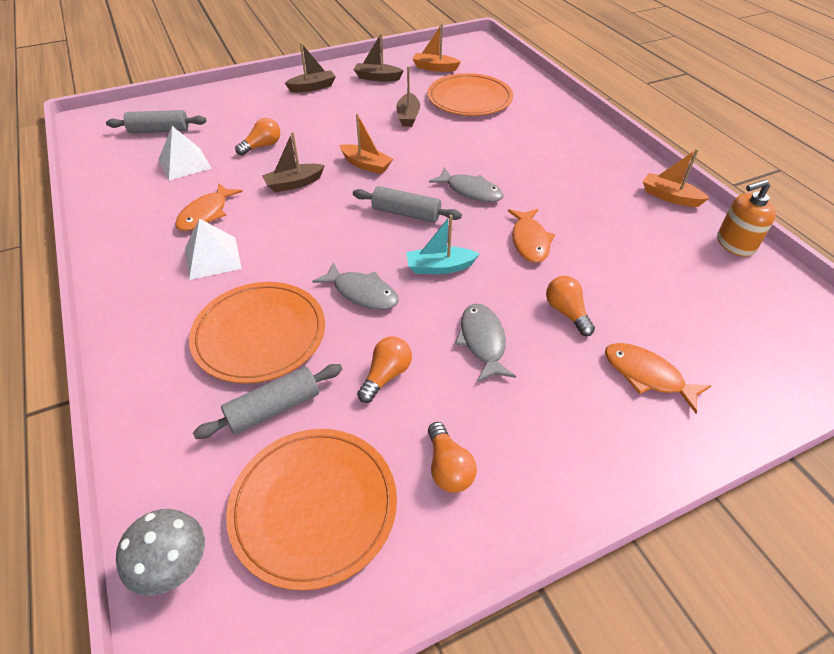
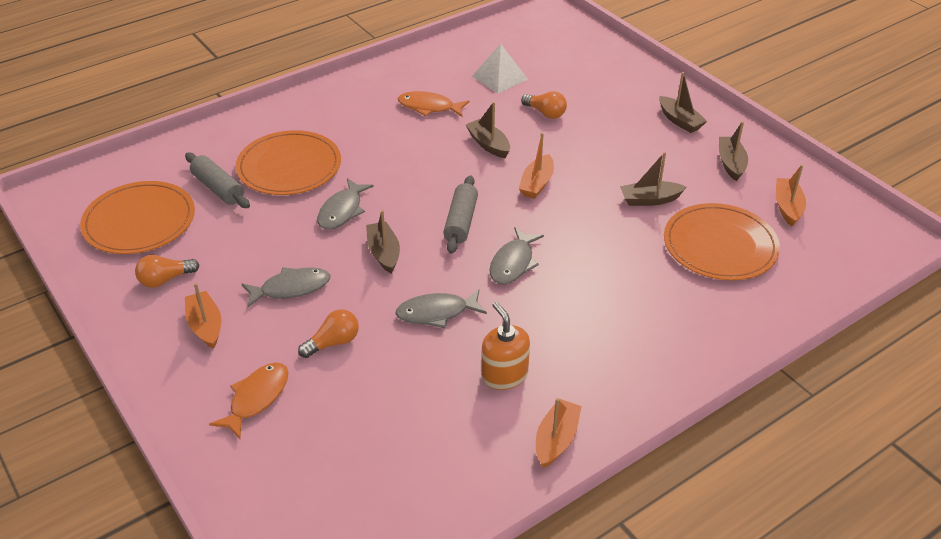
camera: 80 degrees right, 5 degrees down
grey rolling pin [106,110,207,133] -> none
grey mushroom [116,509,205,596] -> none
white pyramid [185,218,242,280] -> none
orange light bulb [357,337,412,403] -> none
turquoise boat [406,215,479,274] -> brown boat [366,210,400,273]
orange fish [508,209,555,263] -> grey fish [395,289,487,328]
orange soap dispenser [717,180,776,257] -> orange soap dispenser moved to [481,302,530,390]
none -> orange boat [185,283,221,349]

